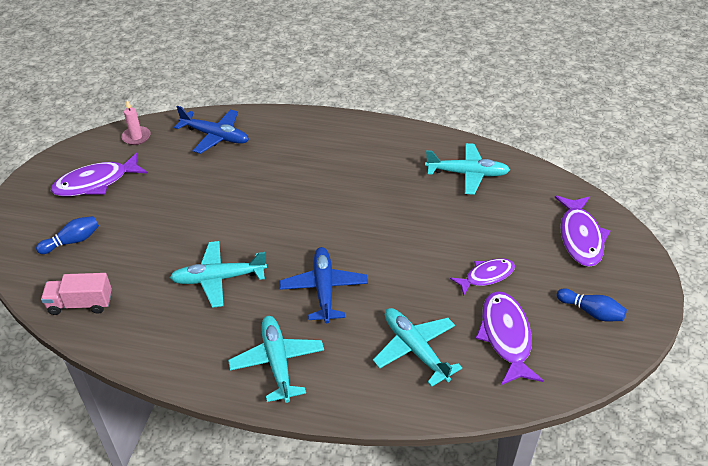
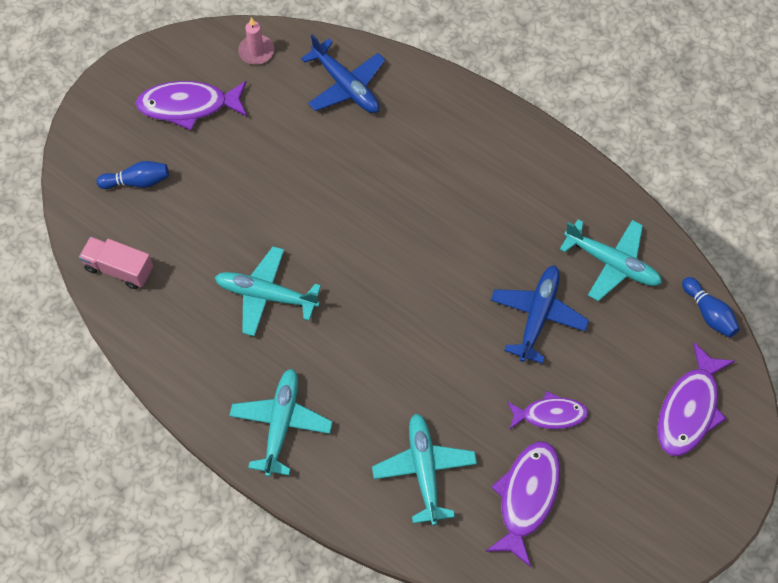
camera: 25 degrees right, 20 degrees up
blue plane [280,247,368,323] -> blue plane moved to [491,265,589,364]
blue bowling pin [557,288,627,321] -> blue bowling pin moved to [682,277,740,337]

